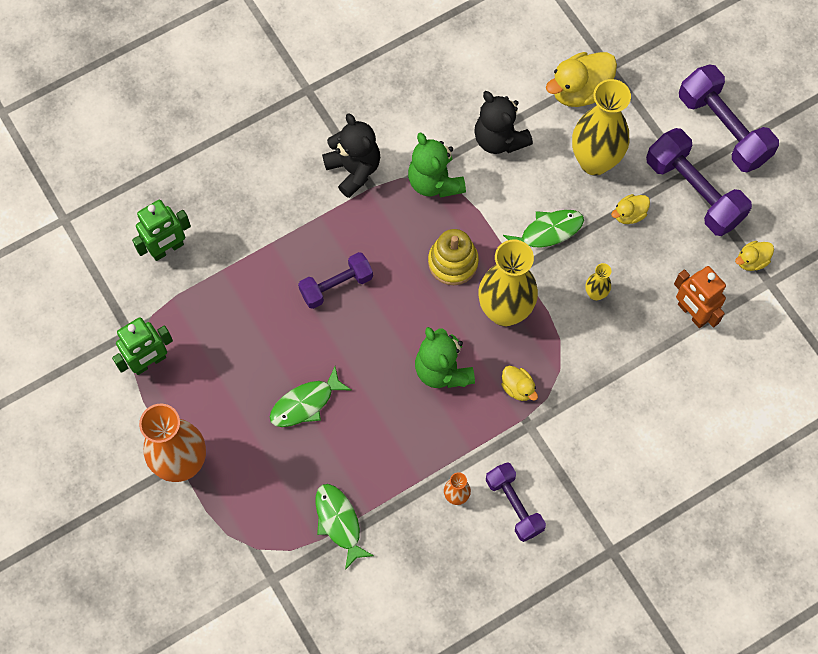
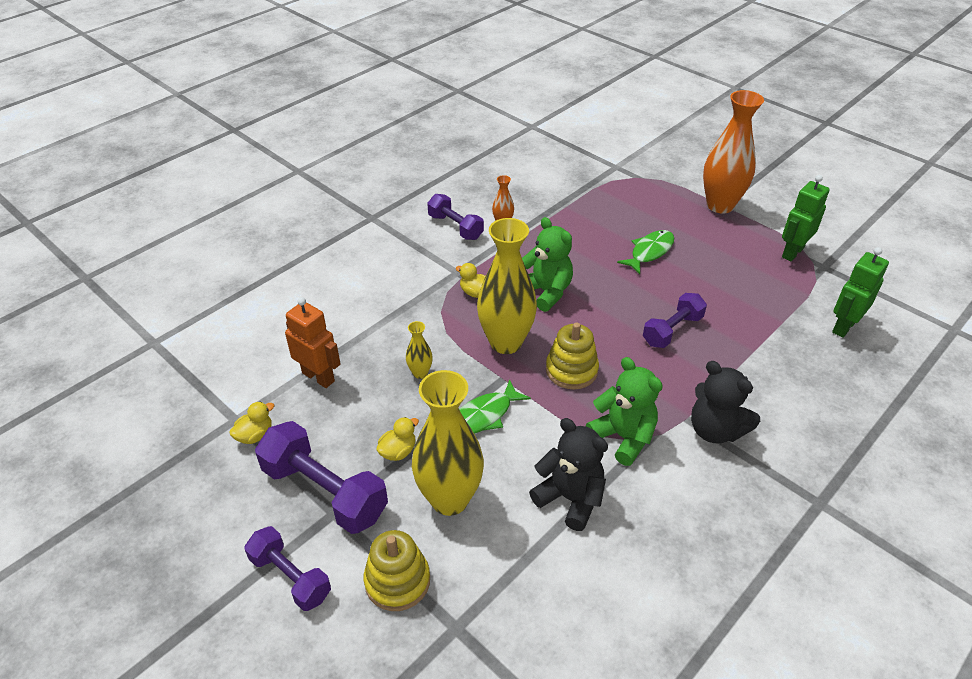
camera: 165 degrees right, 25 degrees down
green fish [315,484,374,570] -> none
yellow duck [546,52,617,107] -> none
purple dumbbell [679,64,779,172] -> purple dumbbell [244,526,331,611], size x0.63
none -> yellow stacking toy [364,530,430,611]

